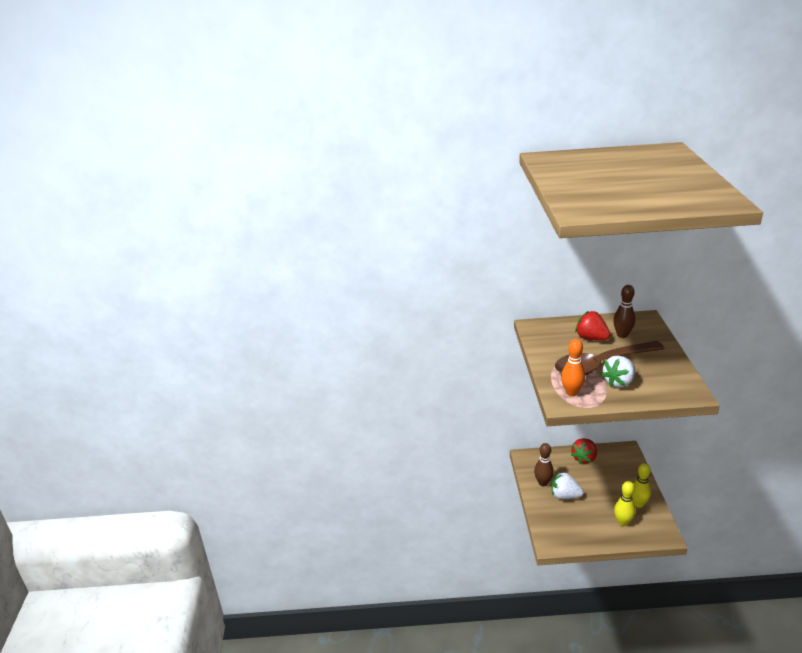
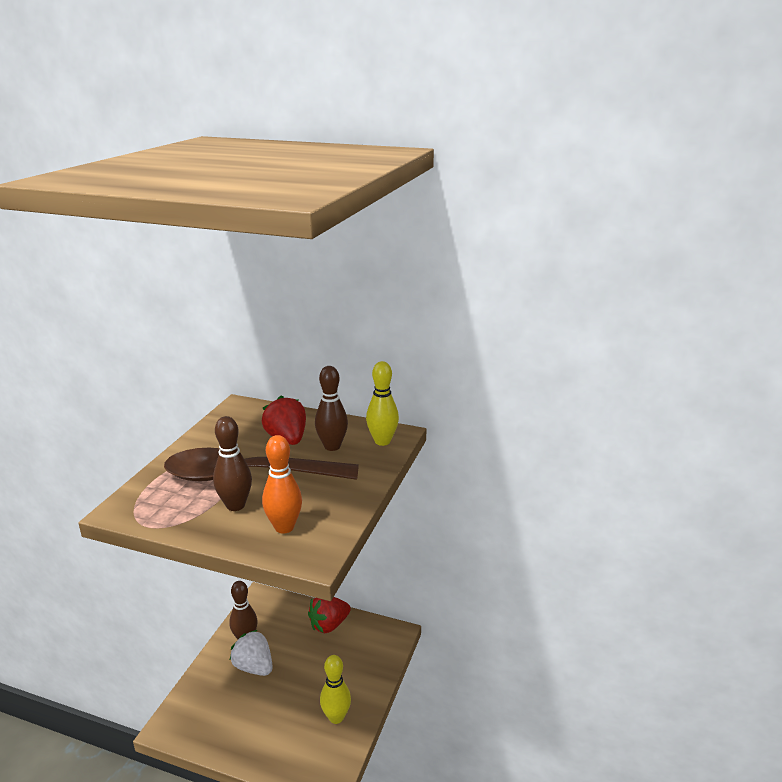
camera: 20 degrees right, 5 degrees down
orange bowling pin [561,339,585,396] -> orange bowling pin moved to [262,435,302,533]
white strawberry [601,356,635,388] -> brown bowling pin [213,416,252,511]
yellow bowling pin [614,481,635,526] -> yellow bowling pin moved to [366,361,399,446]

